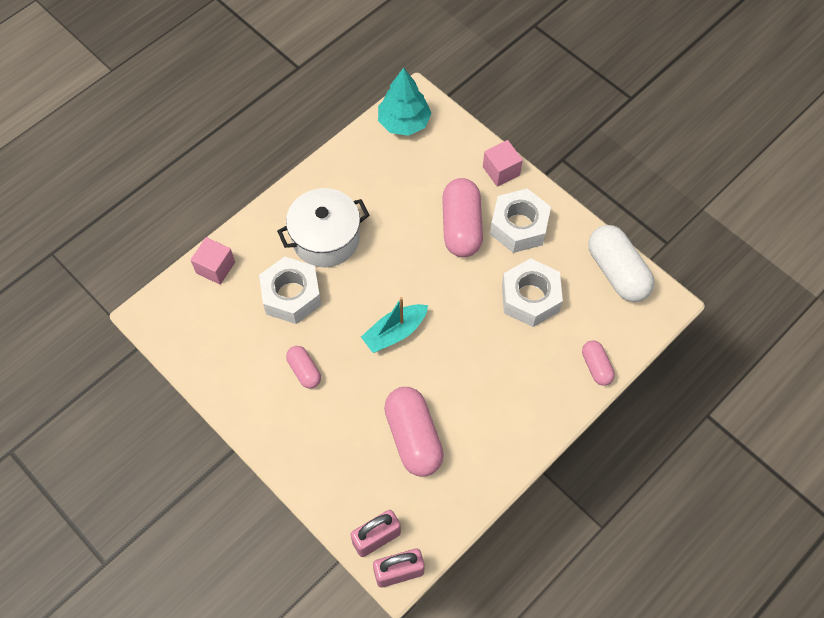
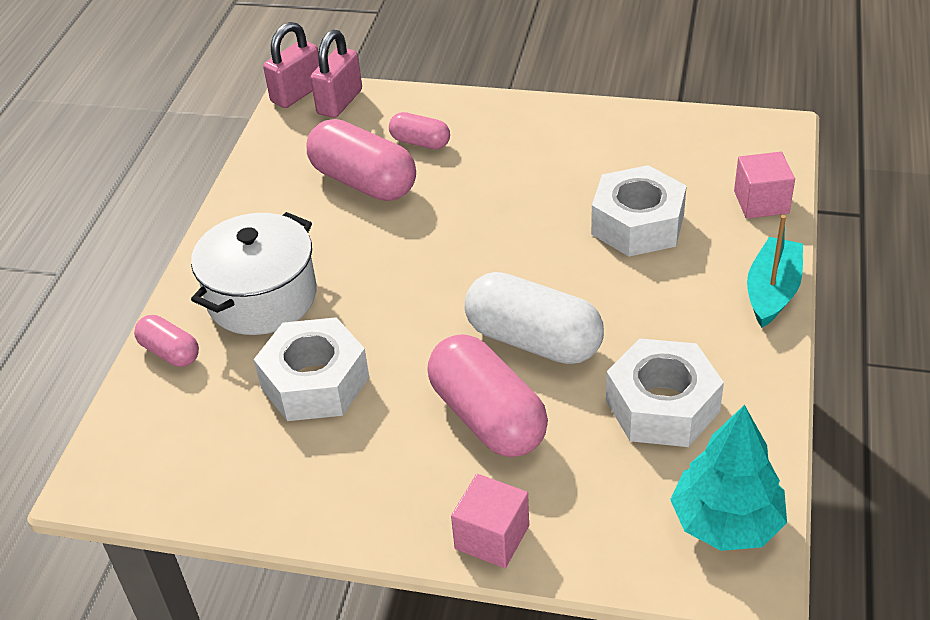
camera: 150 degrees right, 20 degrees down
white pot [277,188,369,267] -> white pot moved to [191,212,317,335]
pink capsule [286,346,321,389] -> pink capsule moved to [389,112,450,149]
turquoise boat [361,297,428,353] -> turquoise boat moved to [747,215,803,328]
white nut [490,189,551,253] -> white nut moved to [606,339,724,447]
white capsule [588,225,654,302] -> white capsule moved to [465,272,604,364]

